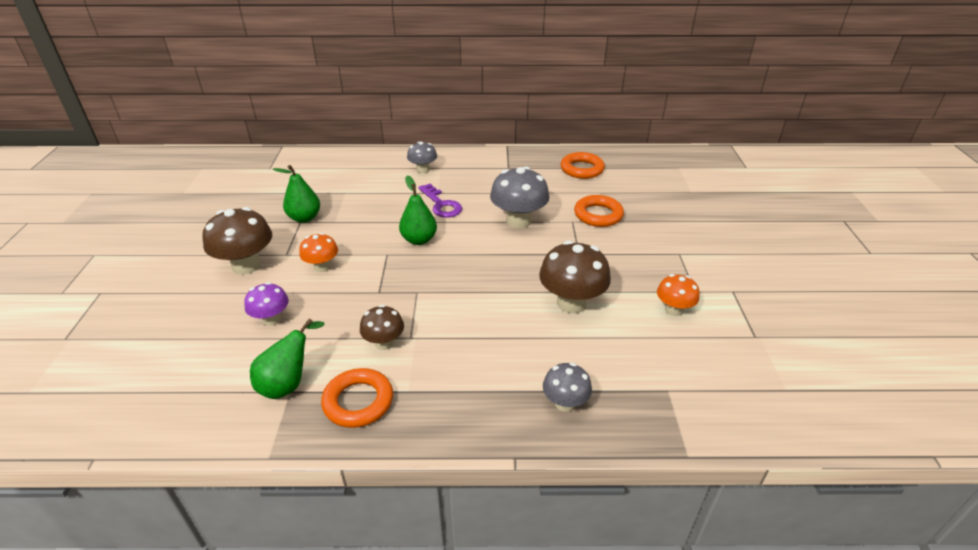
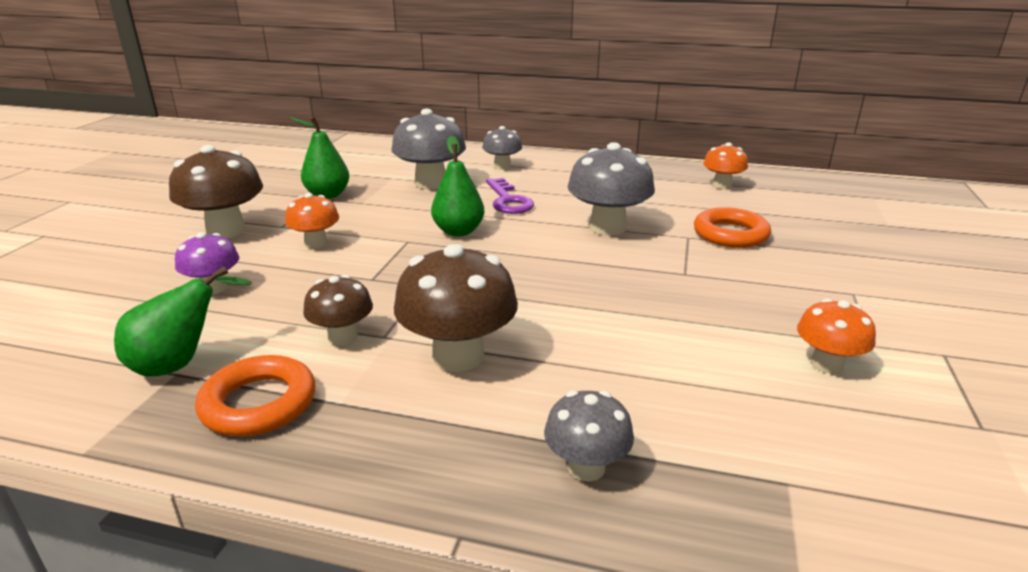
camera: 15 degrees right, 10 degrees down
brown mushroom [539,240,611,313] -> brown mushroom moved to [394,244,518,372]
orange ring [561,152,605,179] -> orange mushroom [703,142,748,189]
none -> grey mushroom [391,109,466,190]

